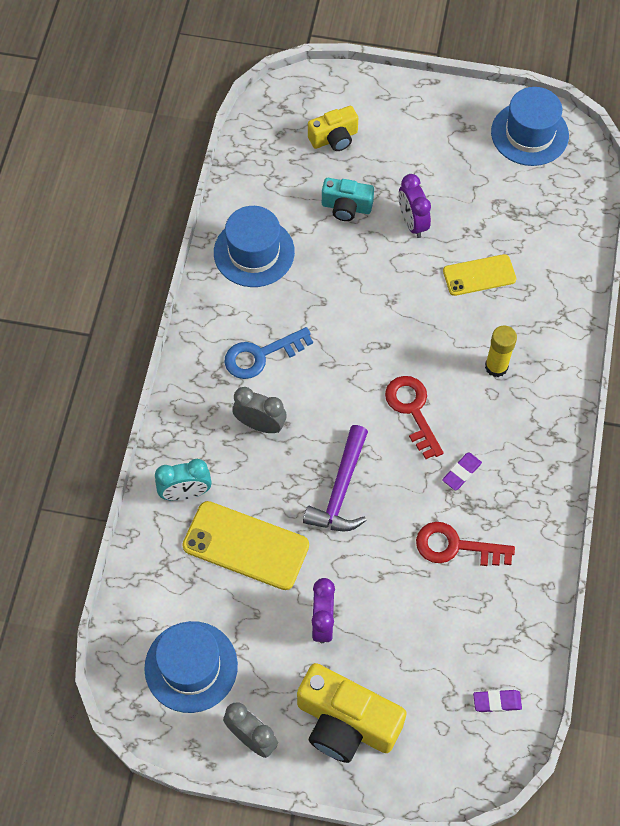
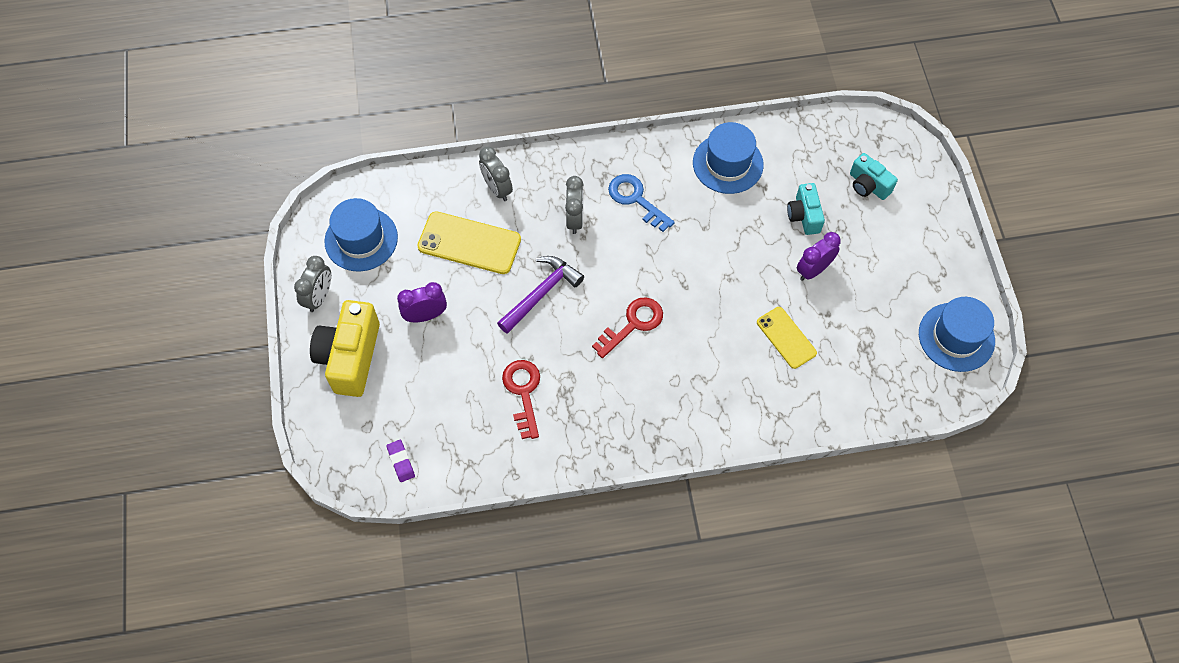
camera: 70 degrees right, 0 degrees up
turquoise clock [155,459,212,501] -> grey clock [479,147,513,201]
yellow phone [182,501,309,590] -> yellow phone turned 75 degrees counterclockwise [417,211,521,274]
purple hammer [303,425,368,531] -> purple hammer turned 135 degrees clockwise [497,256,584,334]
yellow camera [308,106,358,151] -> turquoise camera [850,153,898,200]
purple eraser [442,452,482,490] -> none
yellow glue stick [485,326,517,377] -> none

